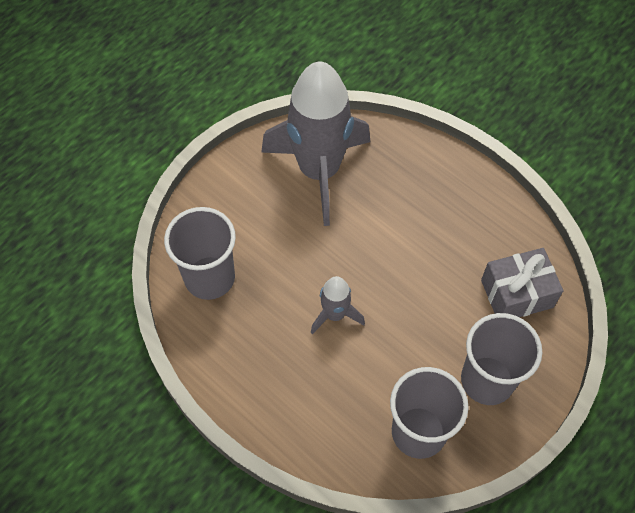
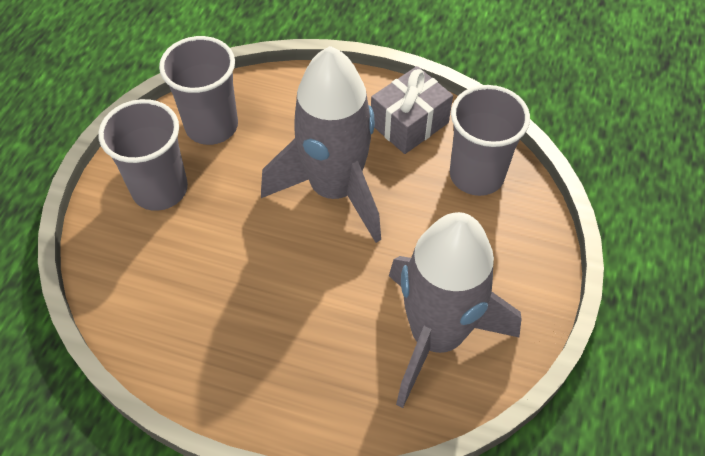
camera: 155 degrees right, 5 degrees down
grey rocket [311,276,365,334] -> grey rocket [261,46,381,243], size x2.20
grey gift [481,248,563,317] -> grey gift moved to [371,66,453,154]

